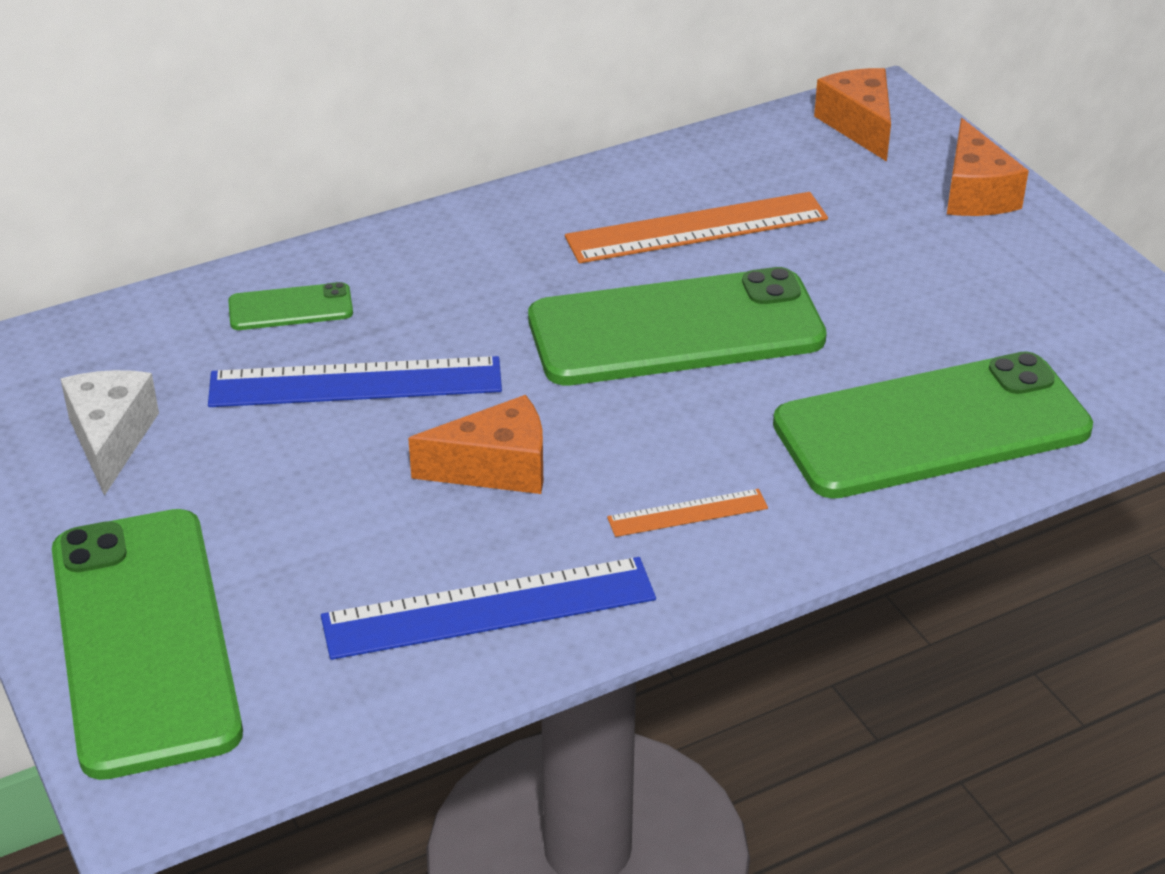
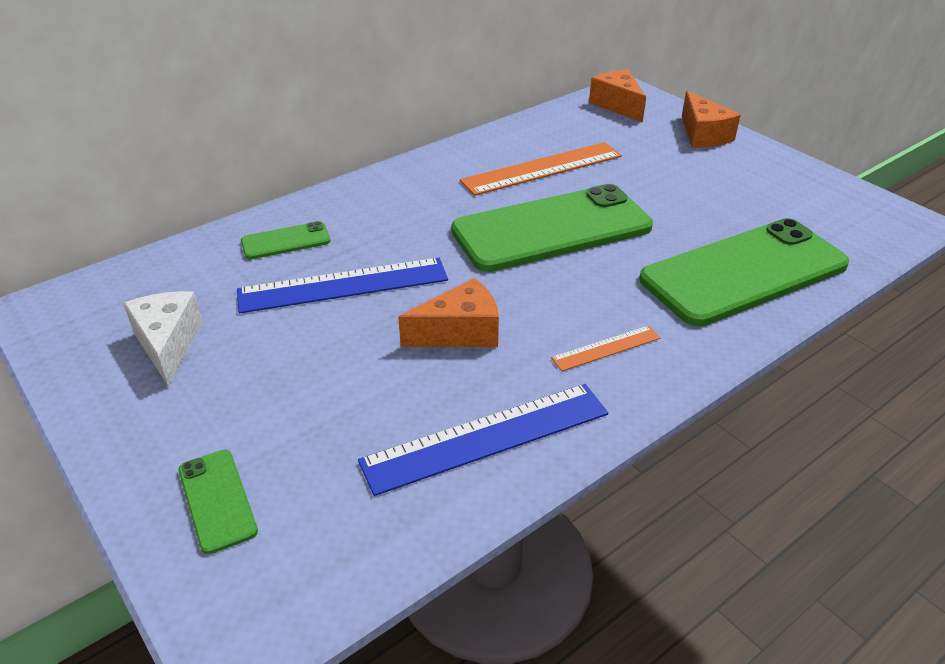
camera: 10 degrees left, 0 degrees up
green phone [52,509,243,780] -> green phone [179,450,258,554], size x0.43

